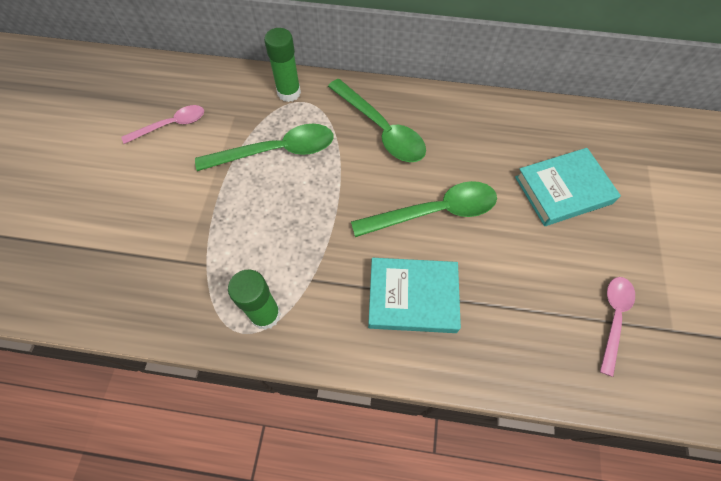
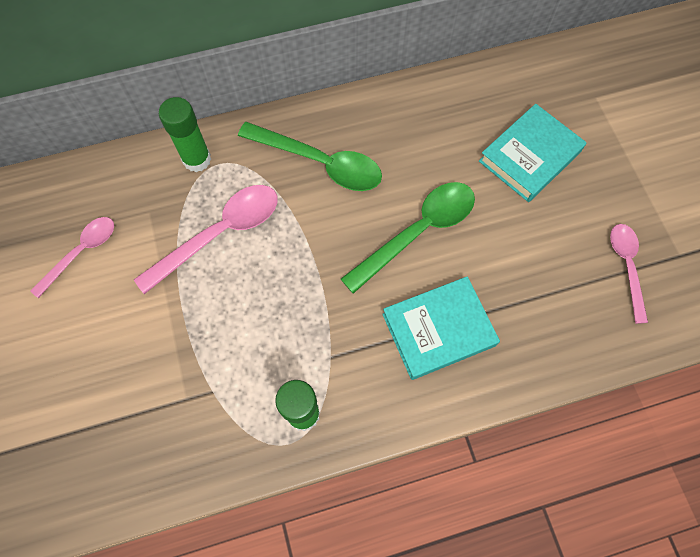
camera: 25 degrees left, 5 degrees up
green spoon [195,124,333,171] -> pink spoon [134,185,278,294]

